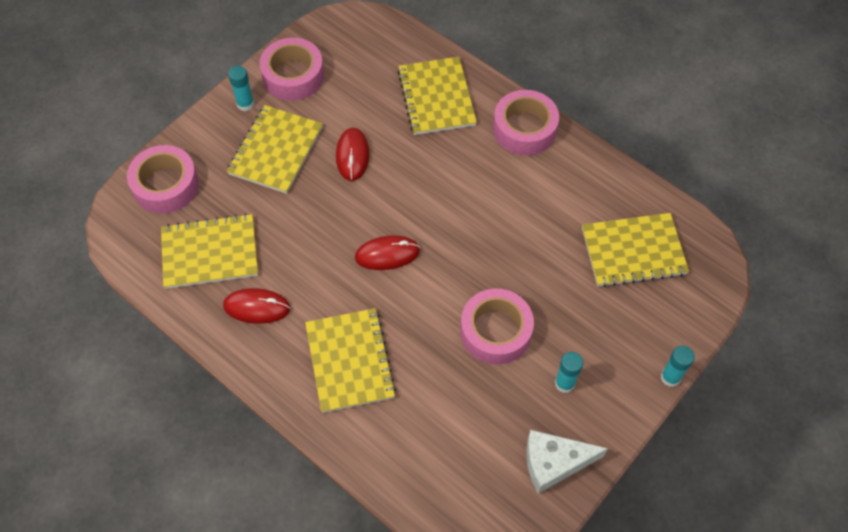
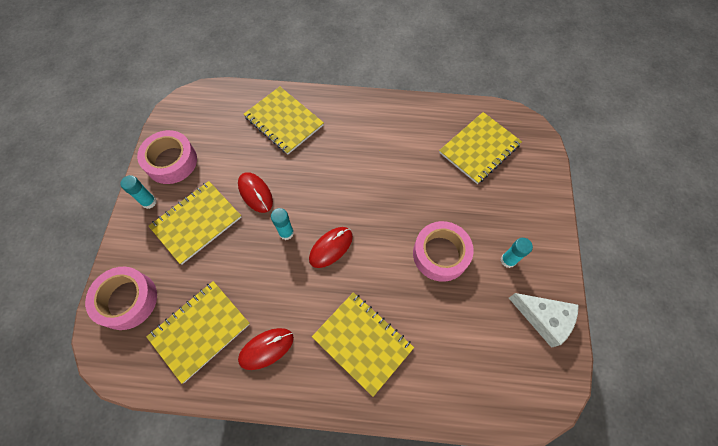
camera: 35 degrees left, 5 degrees up
yellow notebook [227,105,323,194] -> yellow notebook turned 60 degrees clockwise [149,181,241,265]
pink tape [493,90,559,155] -> none
white cheese [526,430,608,494] -> white cheese turned 105 degrees counterclockwise [509,293,579,348]
turquoise glue stick [661,346,695,387] -> turquoise glue stick moved to [271,208,294,240]

